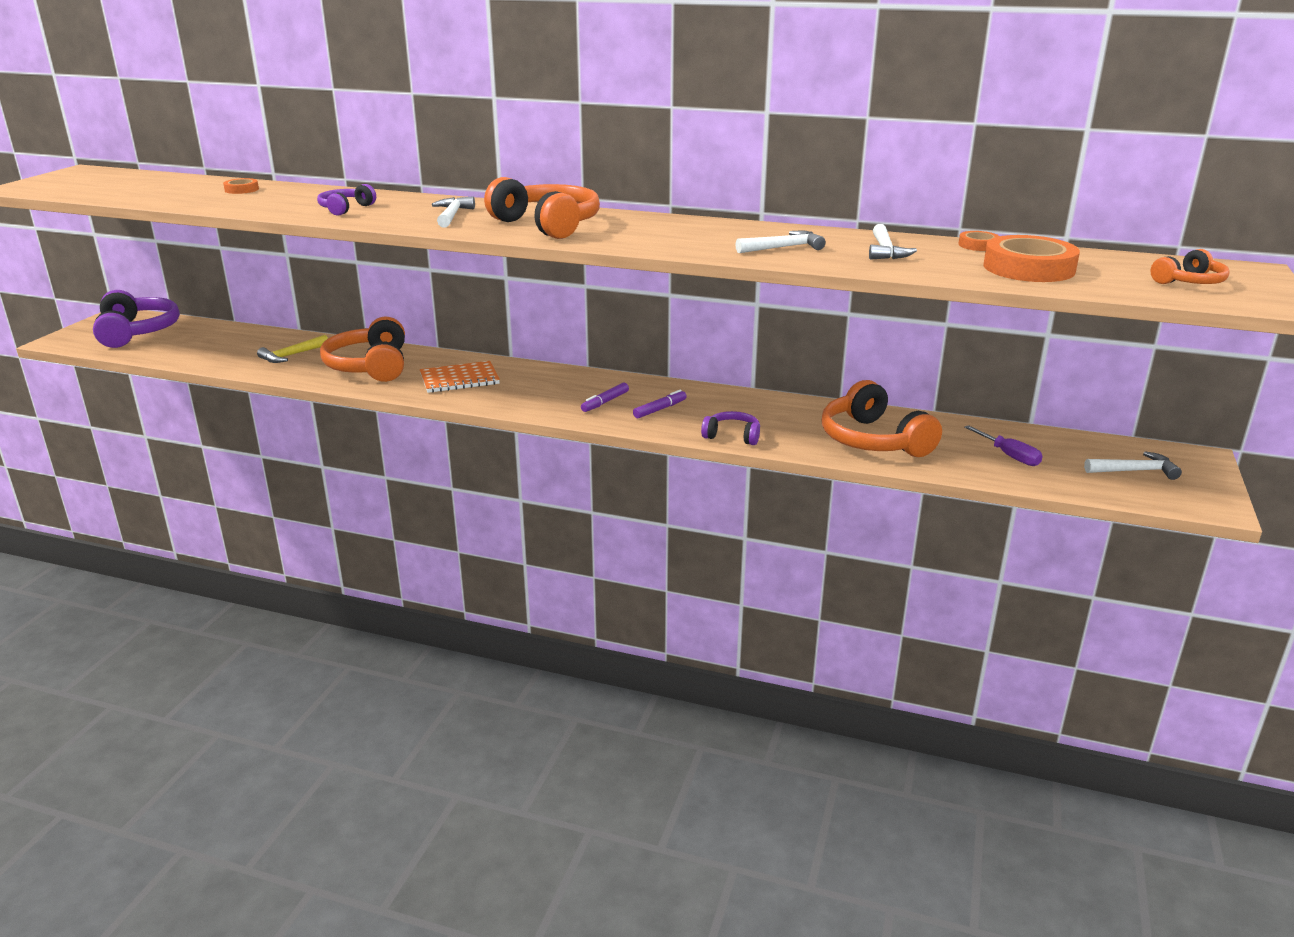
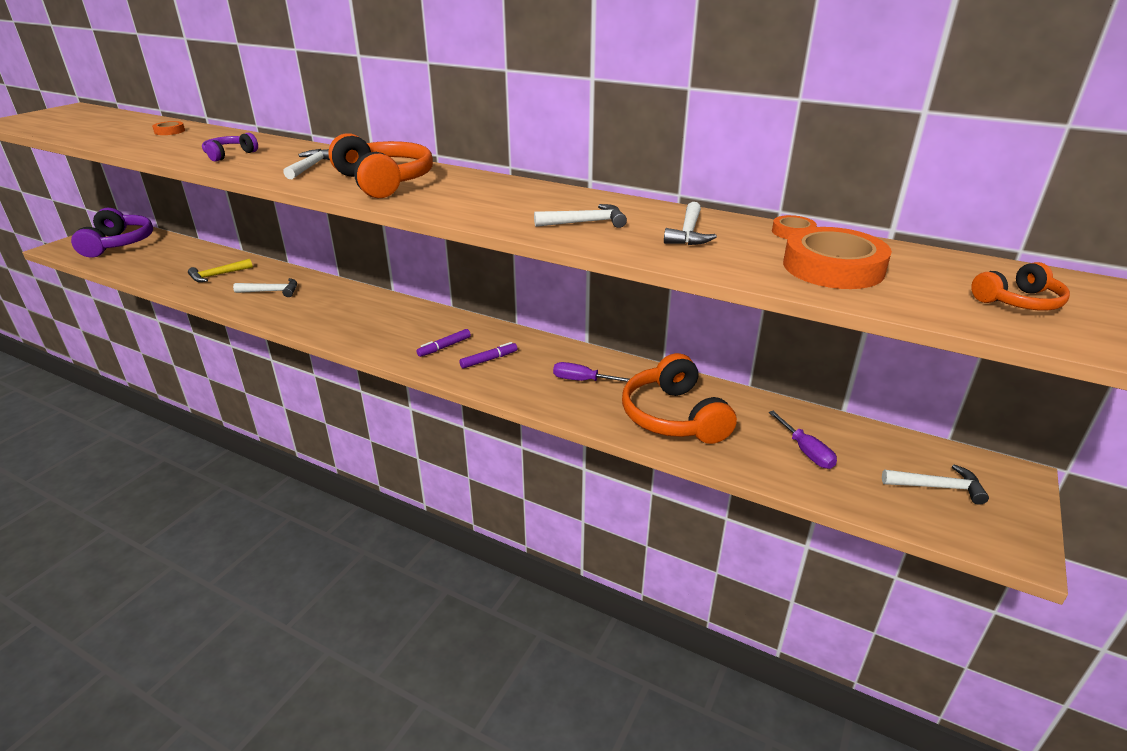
camera: 10 degrees right, 5 degrees up
orange headphones [320,317,405,382] -> white hammer [233,278,297,297]
orange notebook [420,361,500,393] -> none
purple headphones [701,411,760,445] -> none
none -> purple screwdriver [553,362,630,382]

